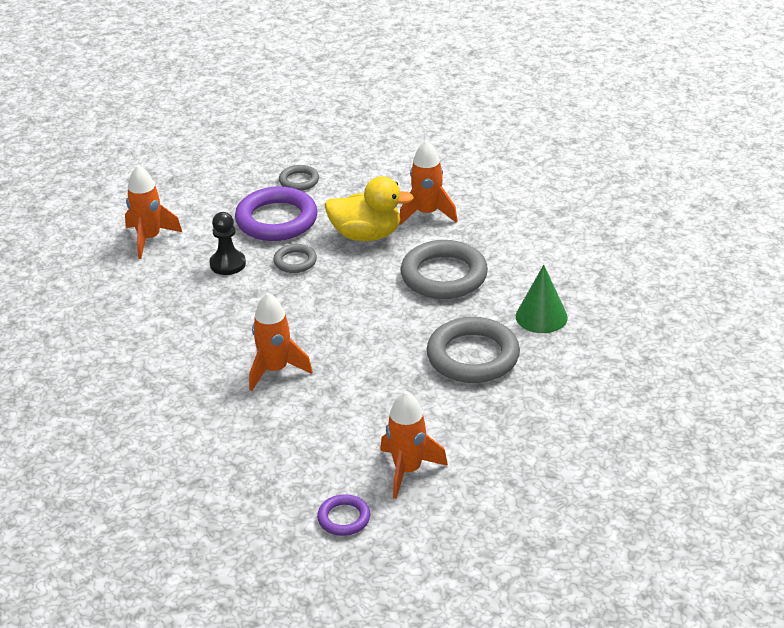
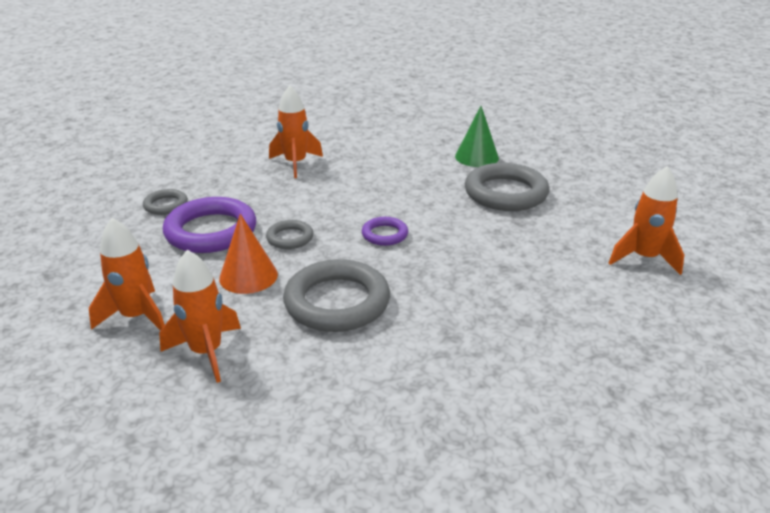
camera: 65 degrees left, 5 degrees down
black pawn [210,212,246,275] -> orange cone [219,214,278,294]
orange rocket [249,293,313,391] -> orange rocket moved to [159,250,241,383]
purple ring [317,494,370,536] -> purple ring moved to [362,217,408,246]
yellow duck [324,176,414,241] -> none
grey ring [400,240,488,299] -> grey ring moved to [283,259,390,332]

